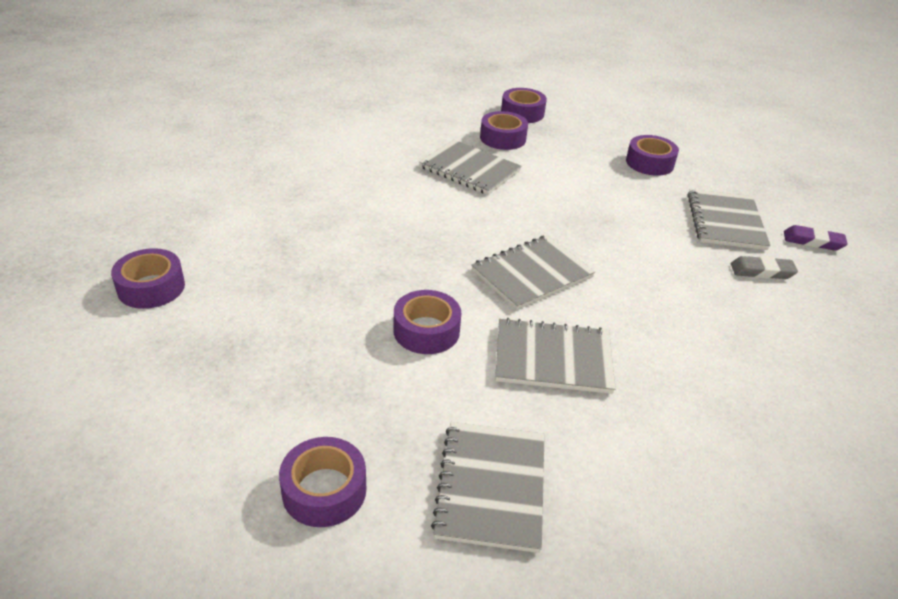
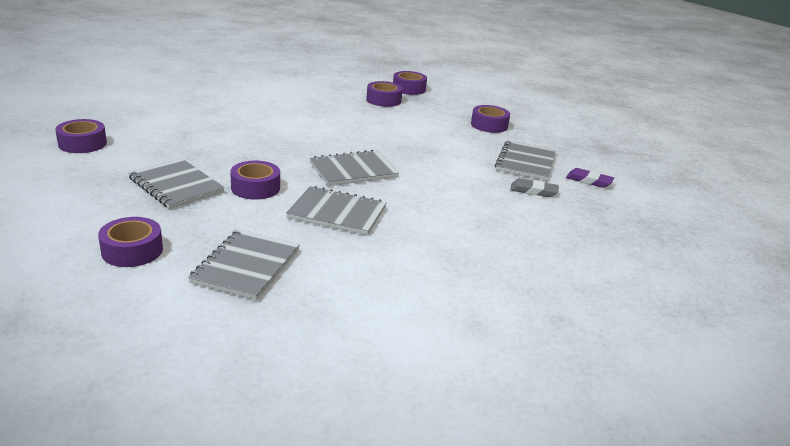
camera: 10 degrees right, 10 degrees down
grey notebook [419,140,521,195] -> grey notebook moved to [128,158,225,209]

